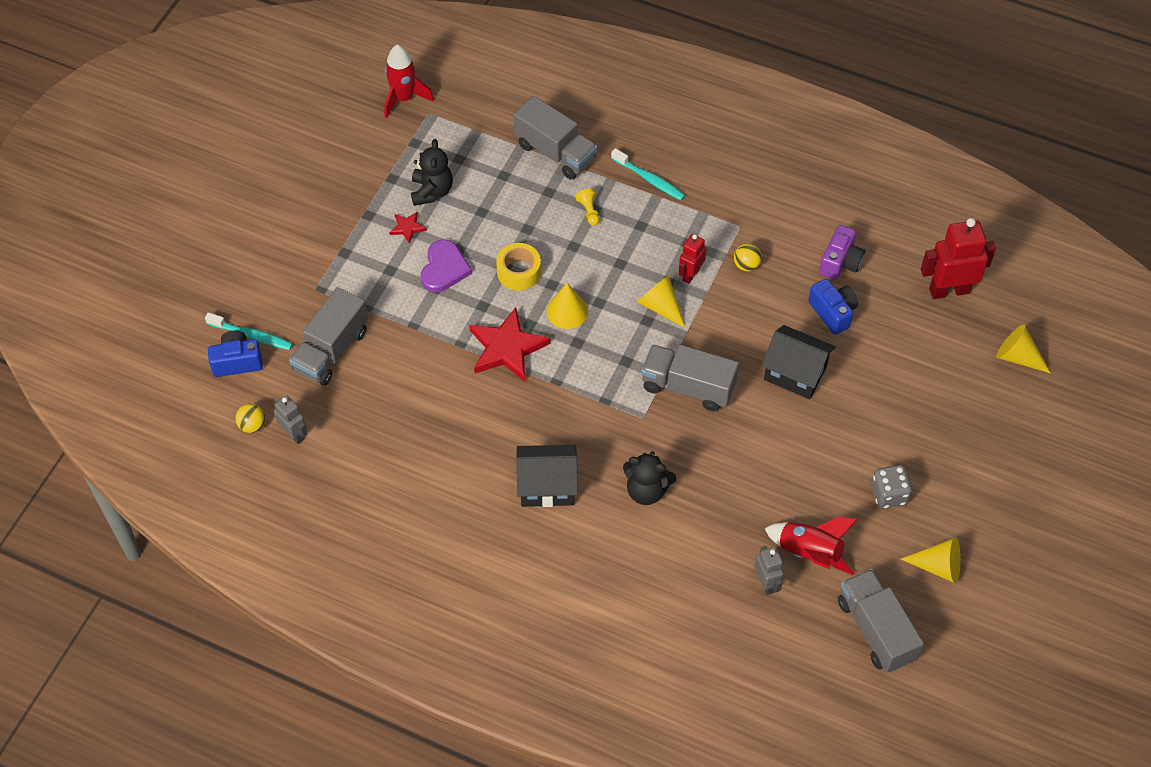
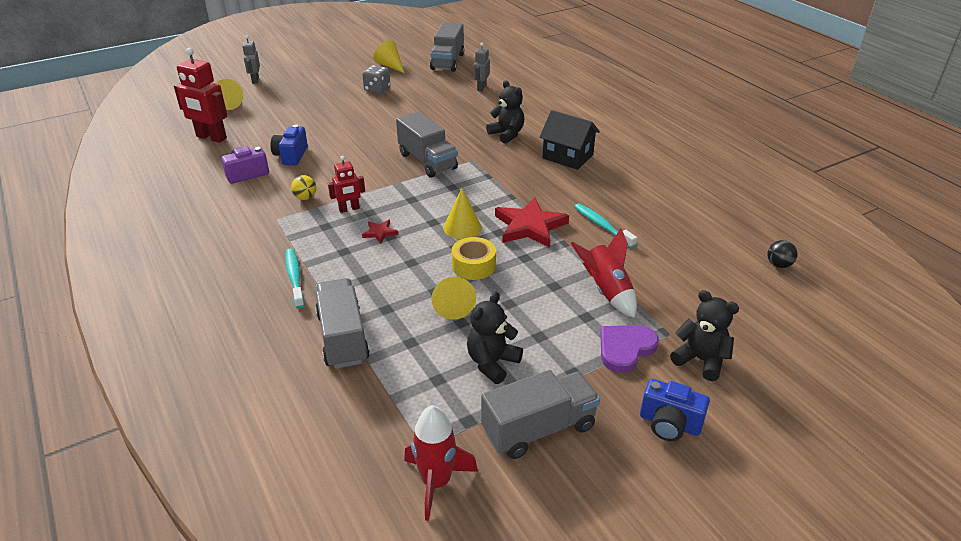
camera: 145 degrees left, 20 degrees down
turquoise toothbrush [205,313,293,350] -> turquoise toothbrush moved to [574,204,637,248]
blue camera [208,330,263,377] -> blue camera moved to [640,379,710,441]
yellow ball [235,404,265,433] -> black ball [767,240,798,268]
grey robot [274,395,307,444] -> grey robot moved to [242,35,260,84]
grey truck [289,287,368,386] -> grey truck moved to [481,370,600,459]
red star [389,212,427,244] -> red star moved to [362,220,398,244]
purple heart [421,240,472,292] -> purple heart moved to [601,325,659,373]
yellow pawn [575,189,600,225] -> none
yellow cone [637,275,685,328] -> yellow cone moved to [432,277,476,320]
black house [761,325,836,399] -> none
red rocket [764,517,857,575] -> red rocket moved to [570,228,637,318]
none -> black teddy bear [670,290,739,381]

